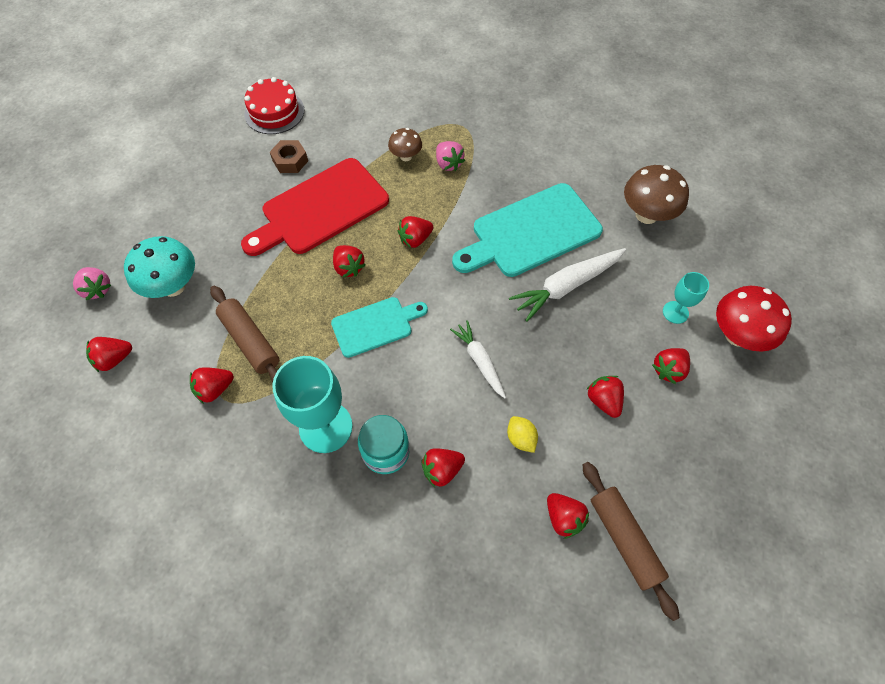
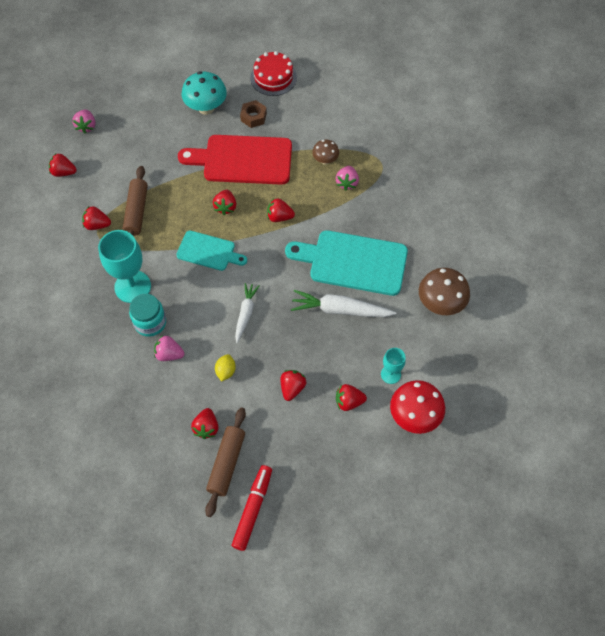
camera: 40 degrees right, 0 degrees up
turquoise mushroom [124,236,195,298] -> turquoise mushroom moved to [182,71,227,115]
red strawberry [421,448,465,487] -> pink strawberry [154,335,185,361]
none -> red marker [232,465,272,551]

